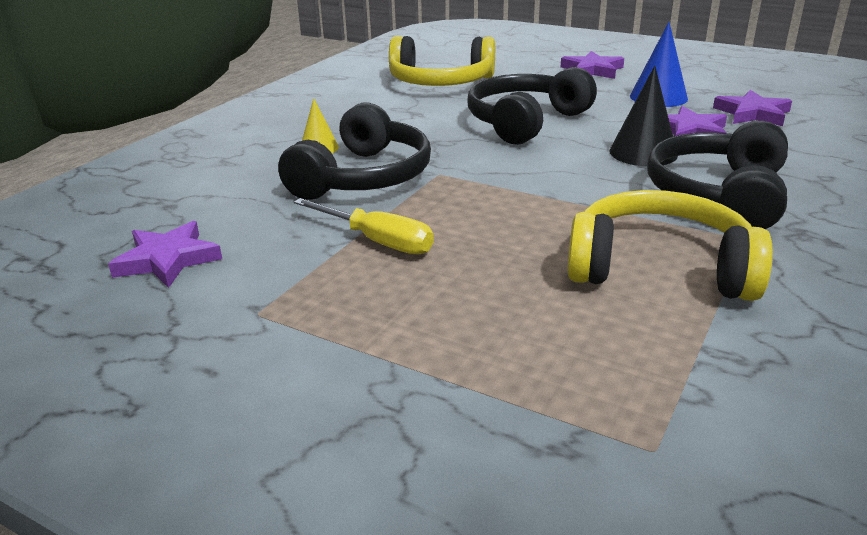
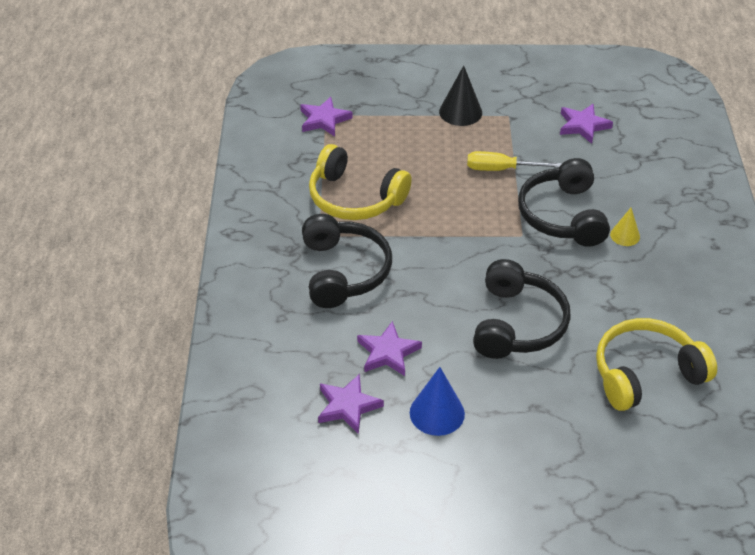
camera: 150 degrees right, 15 degrees up
purple star [561,51,624,79] -> purple star moved to [300,97,353,136]
yellow headphones [567,190,773,301] -> yellow headphones turned 45 degrees clockwise [309,144,412,220]
black cone [609,66,678,166] -> black cone moved to [439,65,482,126]

